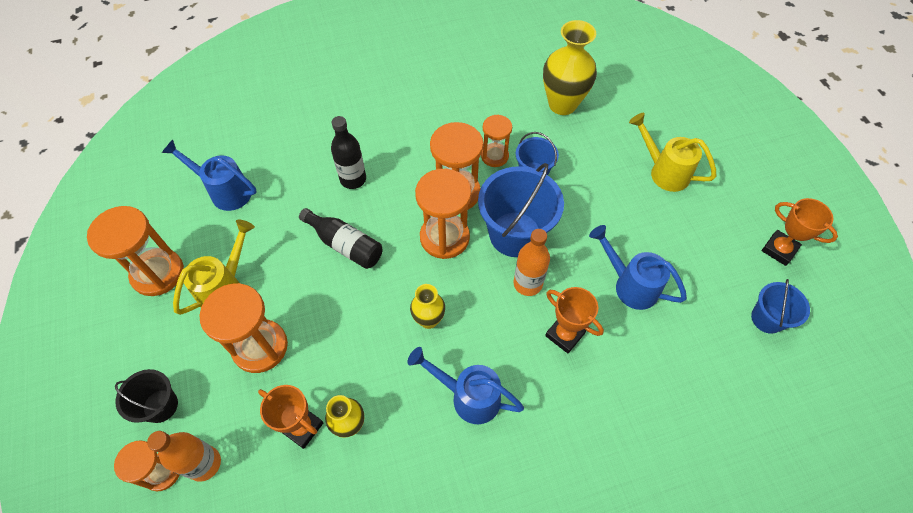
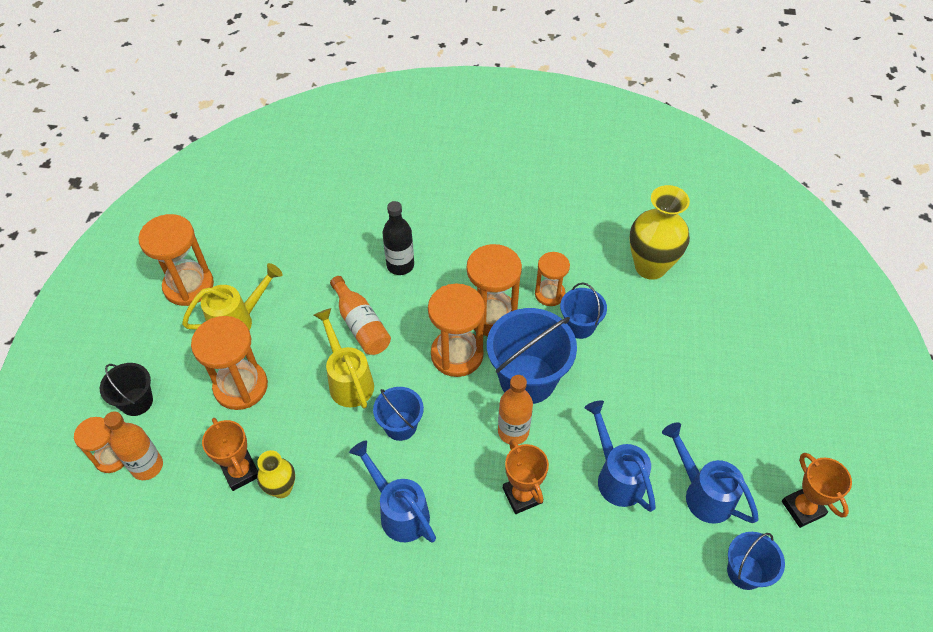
camera: 25 degrees right, 5 degrees down
blue watering can [162,139,257,211] -> blue watering can moved to [662,422,759,524]
black bottle [299,208,382,269] -> orange bottle [330,276,391,355]
yellow vase [410,284,445,329] -> blue bucket [373,387,424,441]
yellow watering can [629,113,716,192] -> yellow watering can moved to [314,308,374,409]

